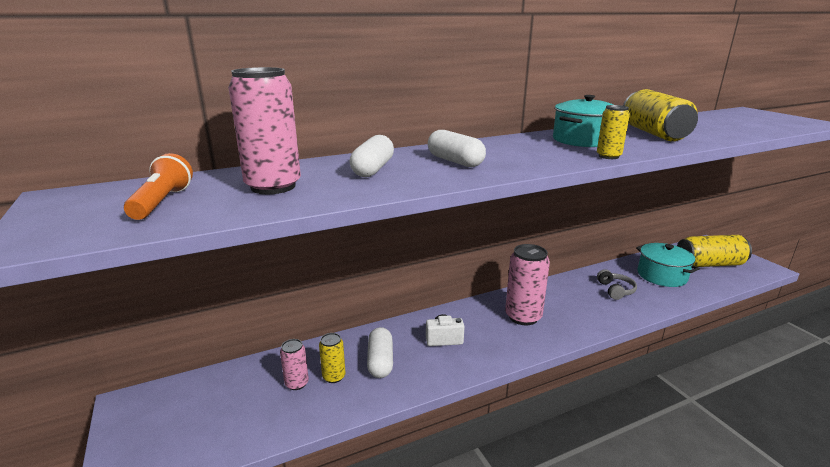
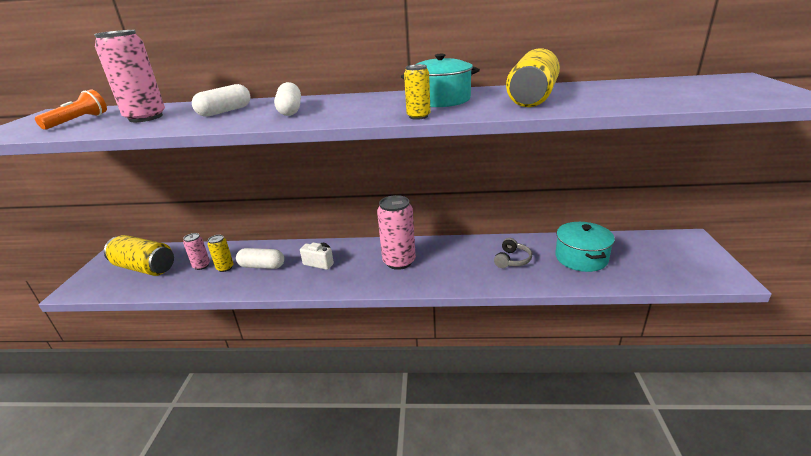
camera: 30 degrees right, 5 degrees up
white capsule [367,327,393,378] -> white capsule turned 75 degrees clockwise [236,248,284,269]
yellow can [677,235,752,267] -> yellow can moved to [104,235,174,276]

